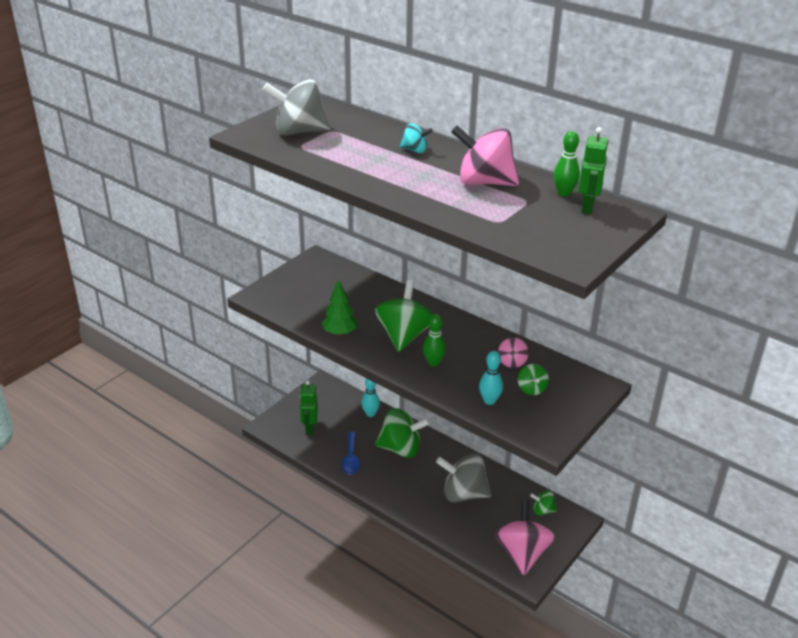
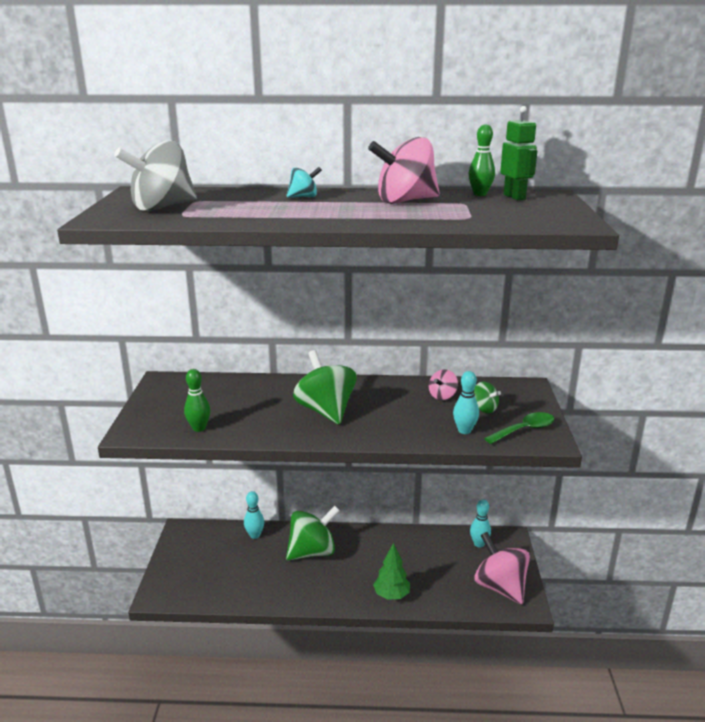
camera: 35 degrees left, 10 degrees down
green robot [300,380,318,435] -> none
green tree [322,279,357,336] -> green tree moved to [373,543,410,600]
blue spoon [341,432,361,475] -> none
green bowling pin [423,314,446,367] -> green bowling pin moved to [184,369,210,432]
grey spinning top [436,453,492,502] -> none
pink spinning top [498,337,529,368] -> pink spinning top turned 60 degrees clockwise [429,369,458,400]
green spinning top [530,490,557,516] -> turquoise bowling pin [470,499,491,548]
none -> green spoon [484,412,554,444]

